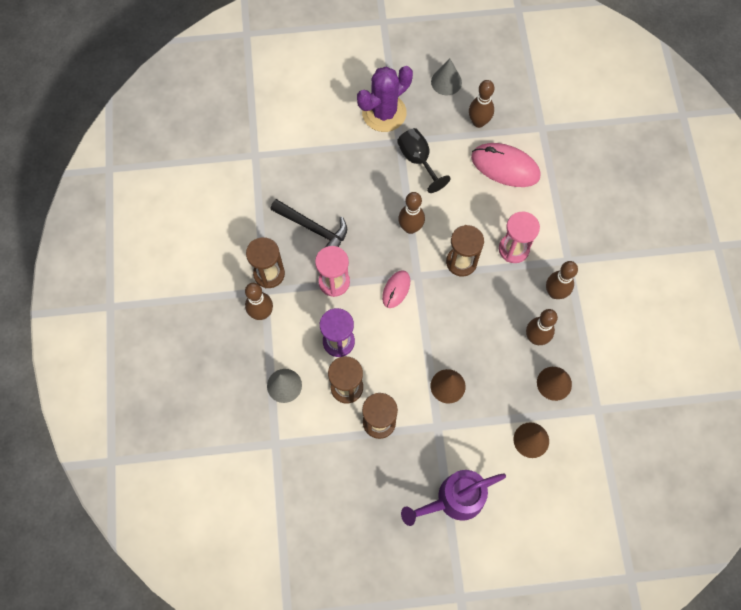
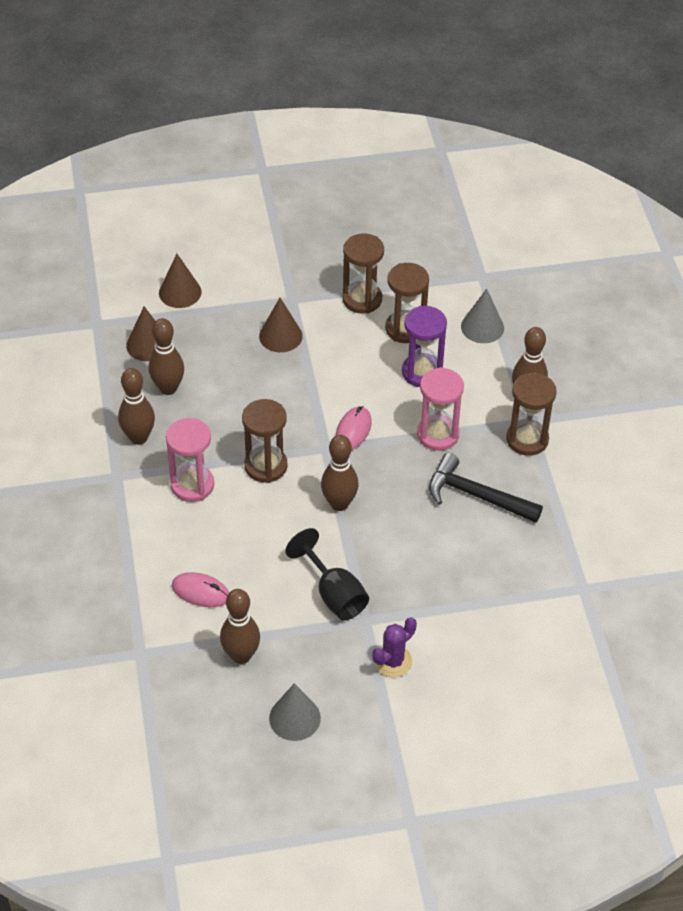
camera: 175 degrees right, 20 degrees down
purple cactus [357,66,413,132] -> purple cactus [372,617,417,677], size x0.53
purple watering can [401,470,506,526] -> none
pink mouse [471,143,541,187] -> pink mouse [172,572,229,607], size x0.56

